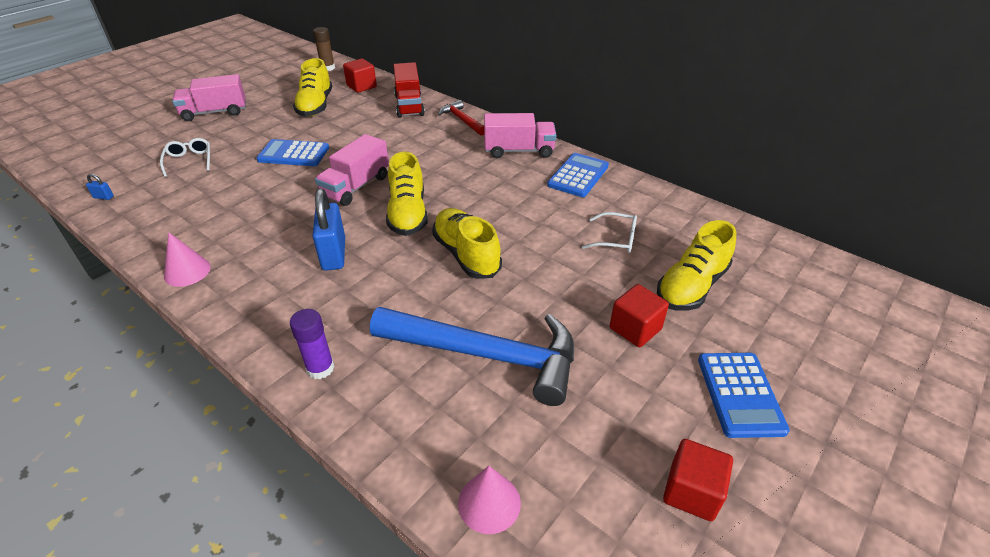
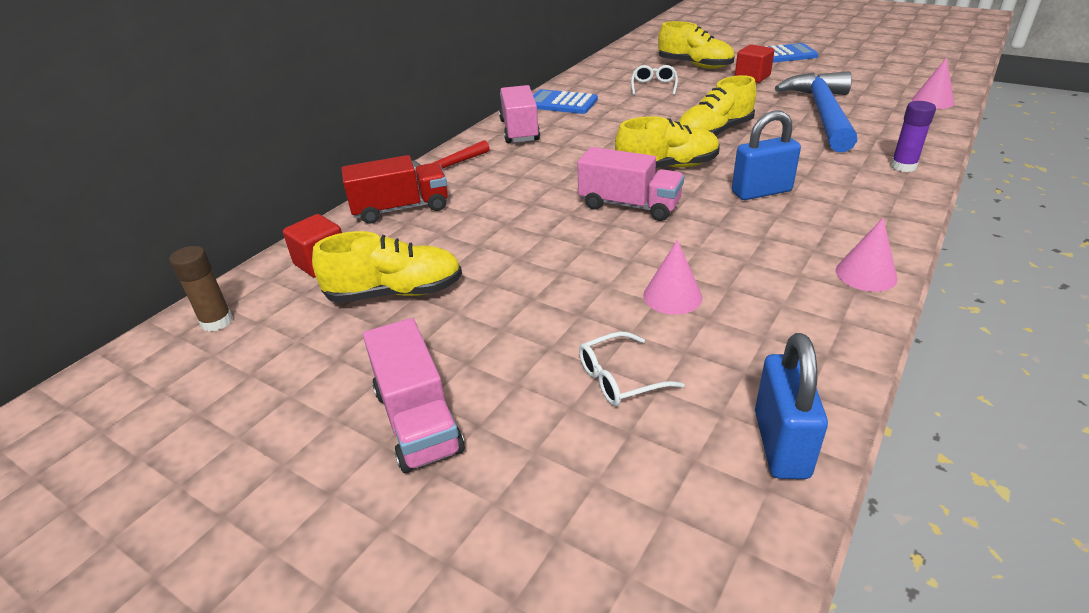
camera: 95 degrees left, 5 degrees down
blue padlock [86,174,114,200] -> blue padlock [755,333,828,479], size x2.43
blue calculator [256,139,329,166] -> none
red cube [663,439,733,521] -> none
none -> pink cone [643,240,703,315]

